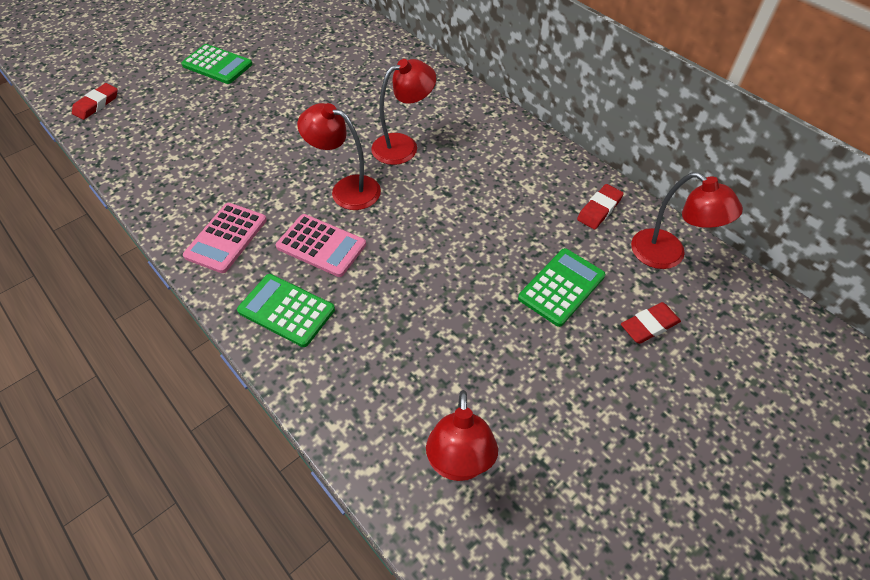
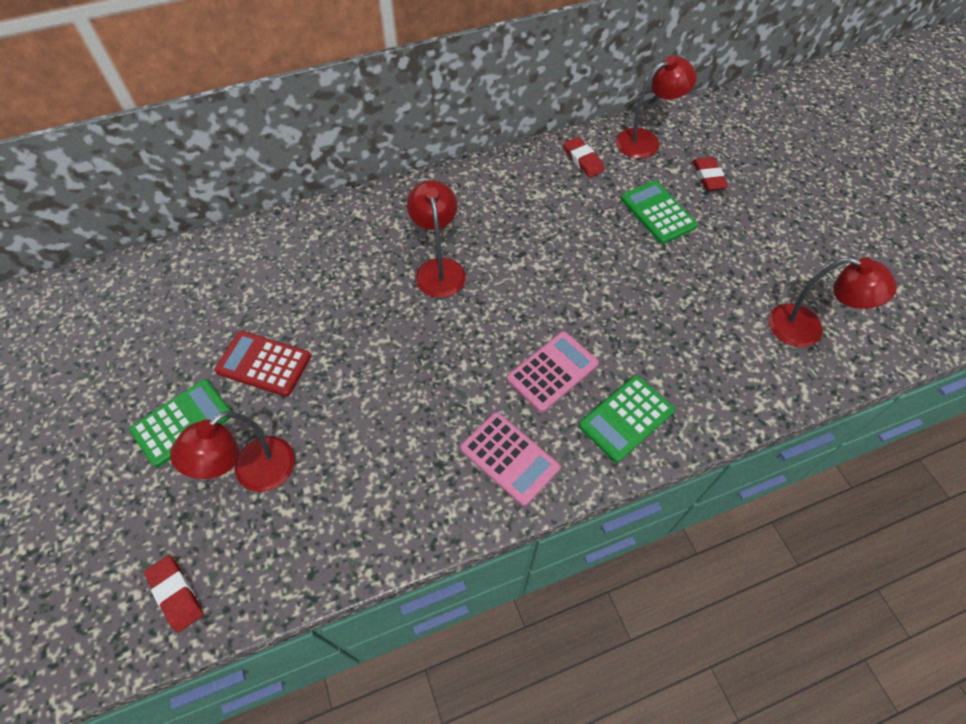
camera: 70 degrees left, 5 degrees up
red lamp [297,103,381,210] -> red lamp moved to [170,411,295,492]
none -> red calculator [215,331,311,396]

